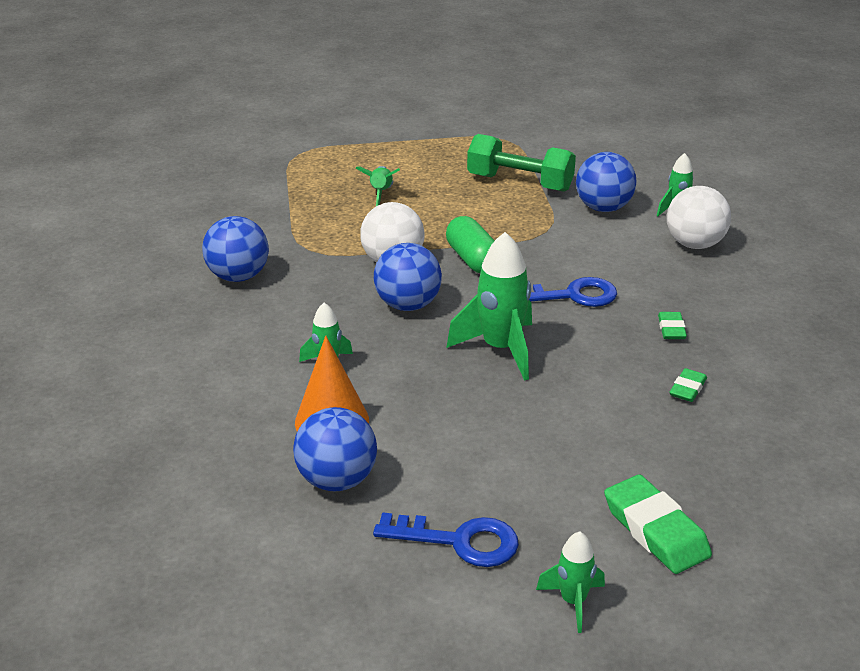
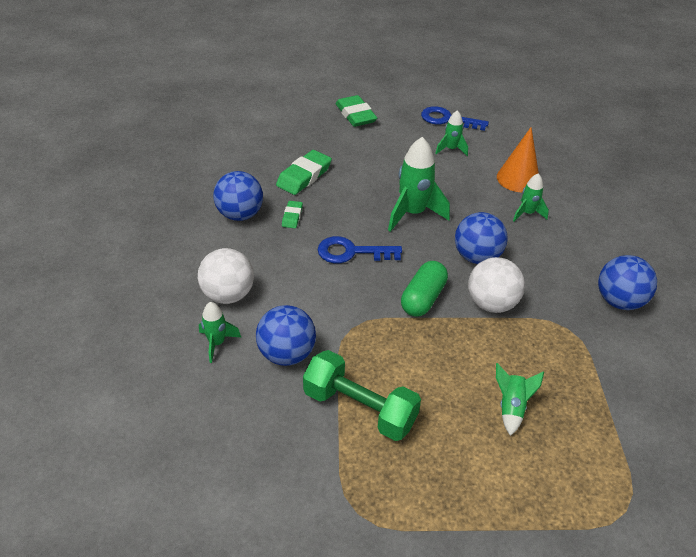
camera: 175 degrees left, 10 degrees up
blue ball [293,407,377,491] -> blue ball moved to [213,171,263,221]
green capsule [446,216,495,273] -> green capsule turned 45 degrees clockwise [401,261,448,317]
green rocket [536,531,605,633] -> green rocket moved to [435,110,468,156]
green eraser [669,368,707,402] -> green eraser [276,150,332,195], size x1.86

